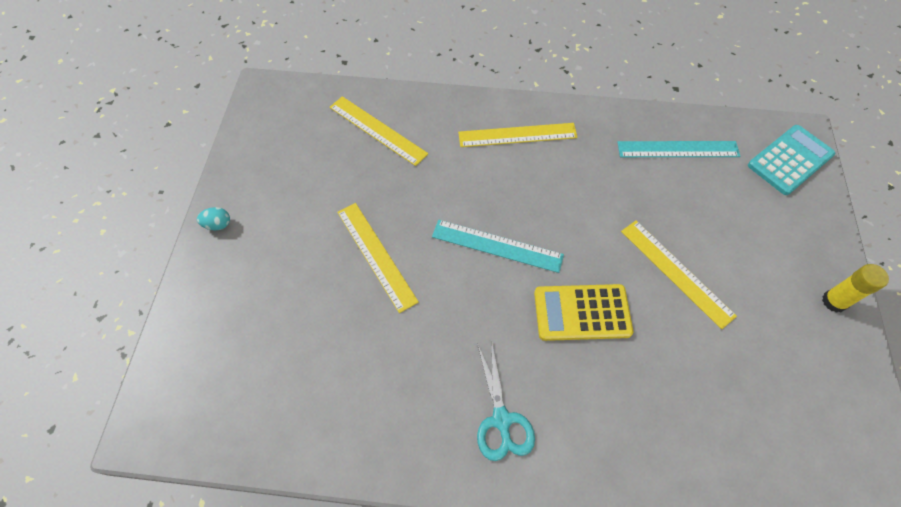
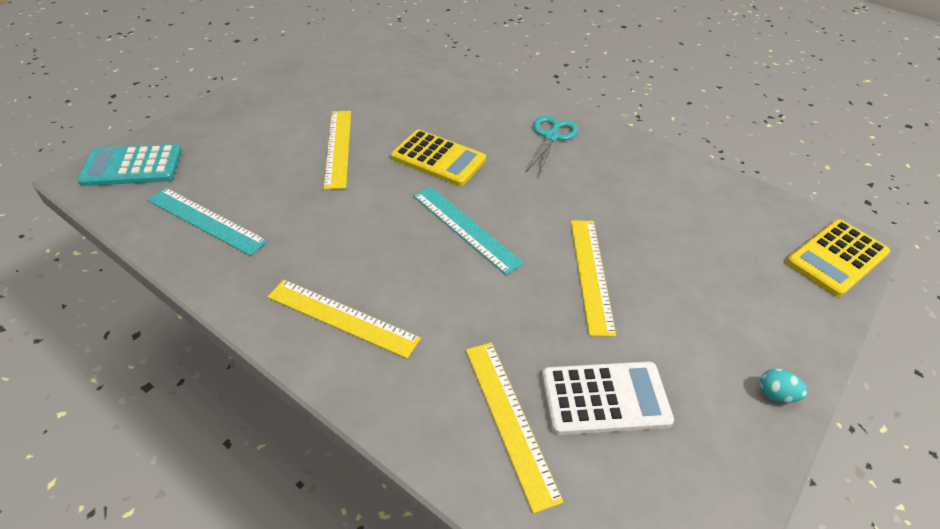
camera: 150 degrees left, 15 degrees down
yellow glue stick [822,264,889,313] -> none
none -> white calculator [542,361,674,435]
none -> yellow calculator [786,219,890,297]

